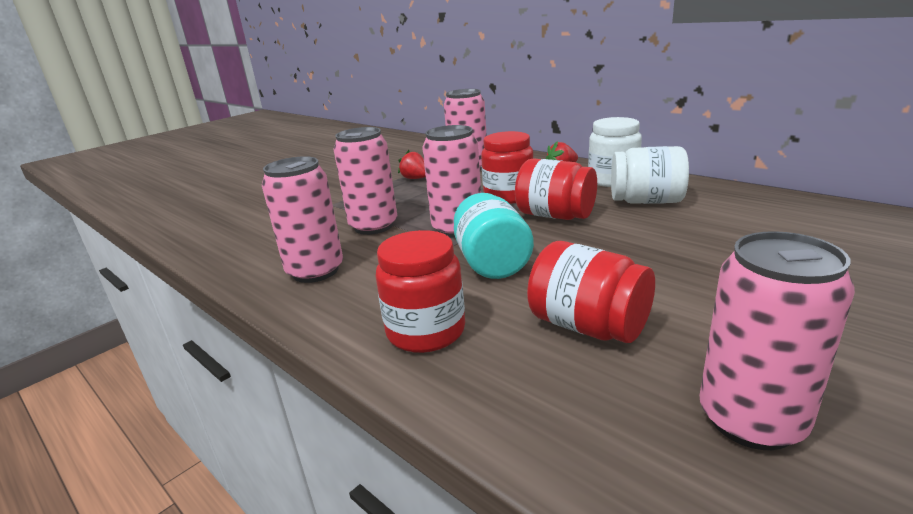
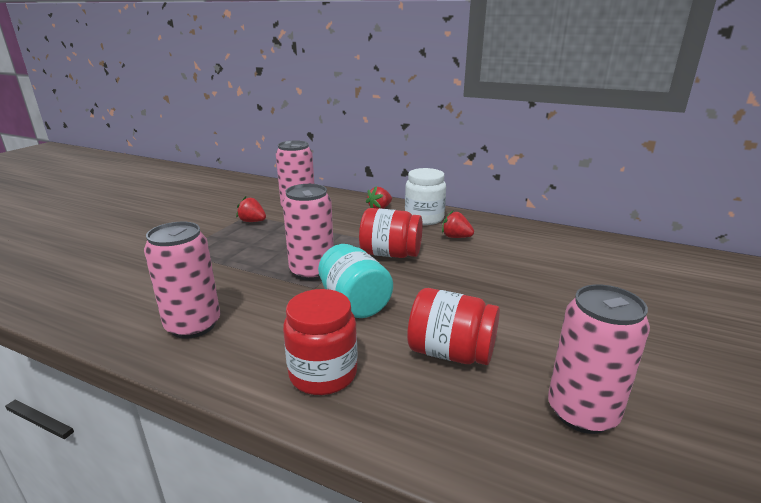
camera: 20 degrees left, 0 degrees up
pink can [334,127,397,235] -> none
red jar [481,131,533,204] -> none
white jar [611,146,689,204] -> red strawberry [442,211,474,238]

